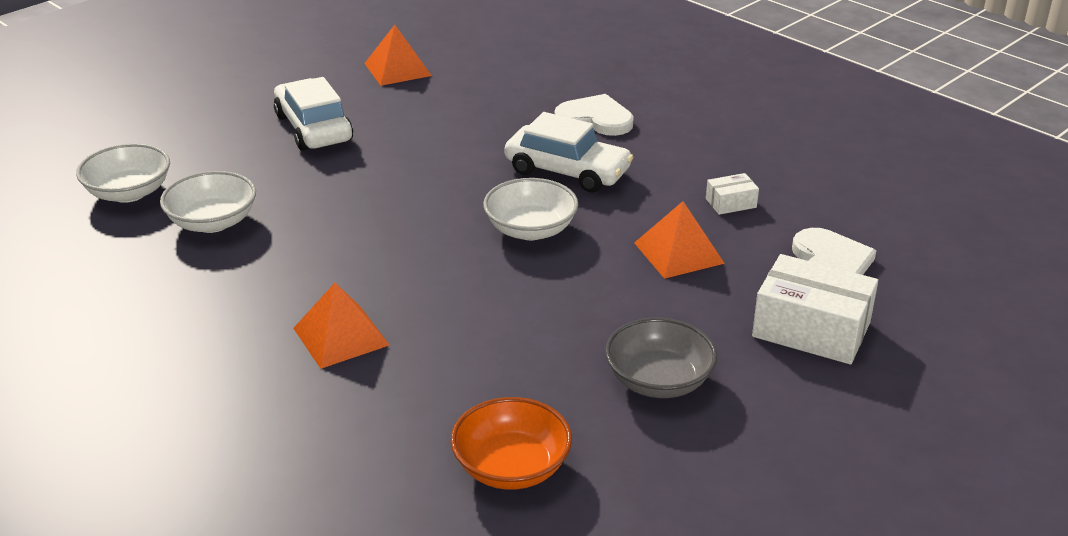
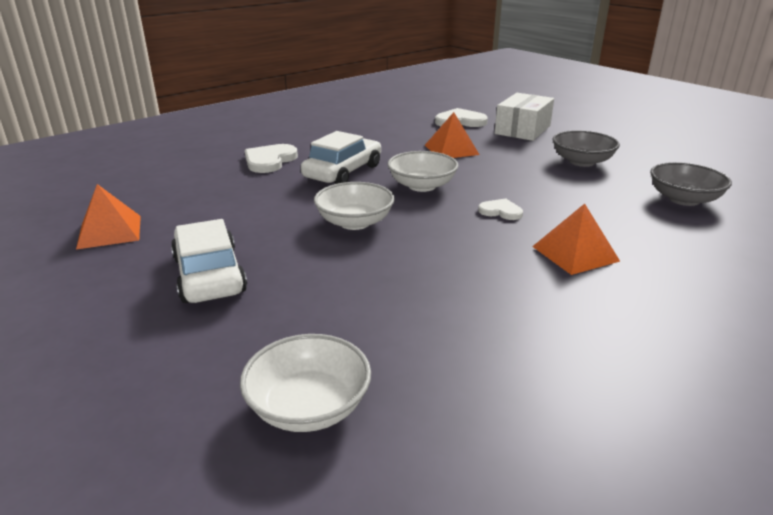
camera: 85 degrees left, 5 degrees down
white bowl [160,171,256,233] -> white bowl moved to [314,182,395,230]
white car [274,77,353,151] -> white car turned 90 degrees clockwise [171,219,247,303]
orange bowl [450,397,572,490] -> grey bowl [650,162,732,206]
white box [706,173,759,215] -> none
none -> white heart [478,199,523,220]

